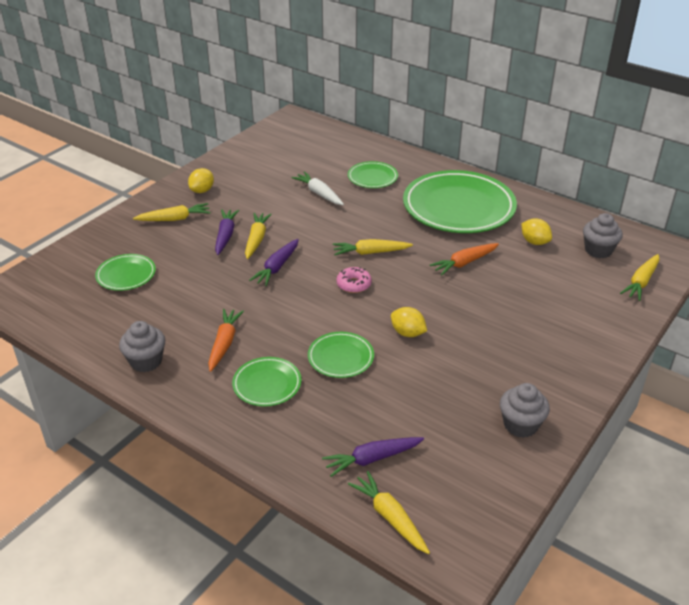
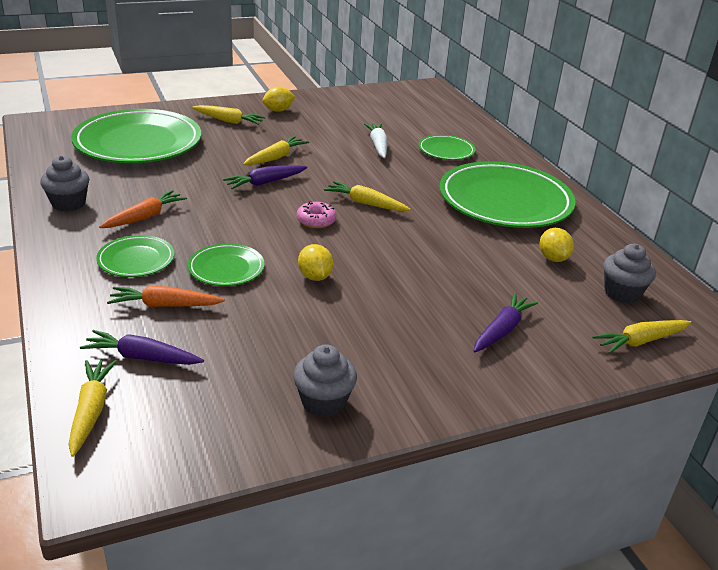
camera: 30 degrees right, 5 degrees down
green plate [95,254,156,291] -> green plate [71,109,201,163], size x2.12
purple carrot [215,209,239,255] -> purple carrot moved to [474,293,538,352]
orange carrot [430,243,499,276] -> orange carrot moved to [107,286,225,307]

